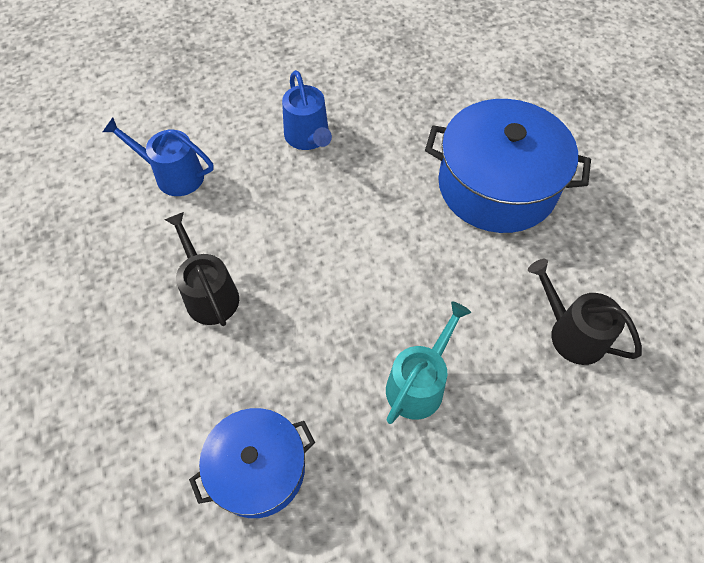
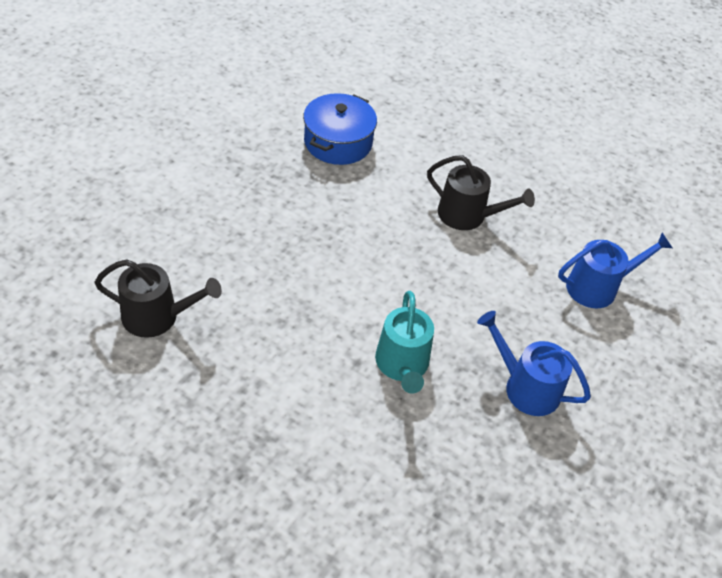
camera: 140 degrees right, 10 degrees down
turquoise watering can [386,301,471,424] -> turquoise watering can moved to [375,291,434,394]
blue pot [425,99,591,233] -> none

